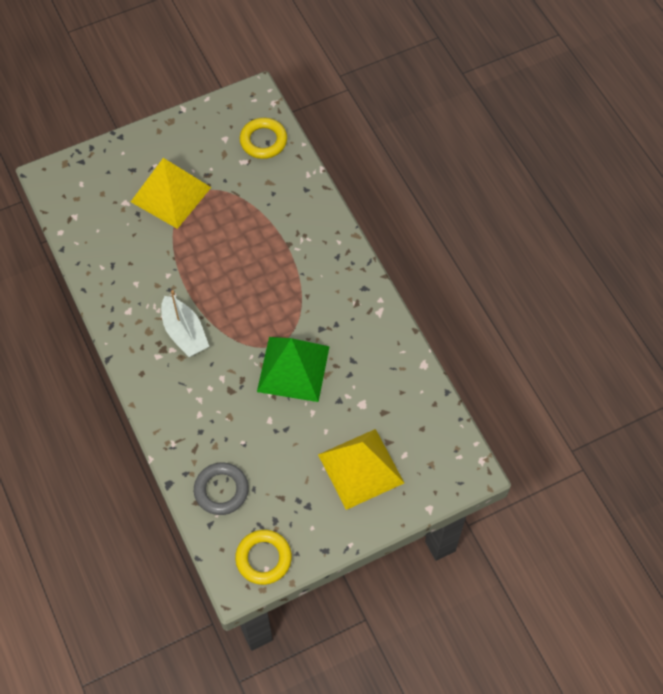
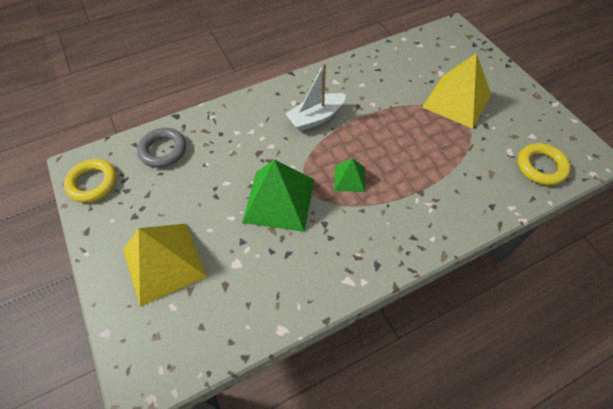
camera: 90 degrees right, 5 degrees down
none -> green pyramid [334,158,365,192]

